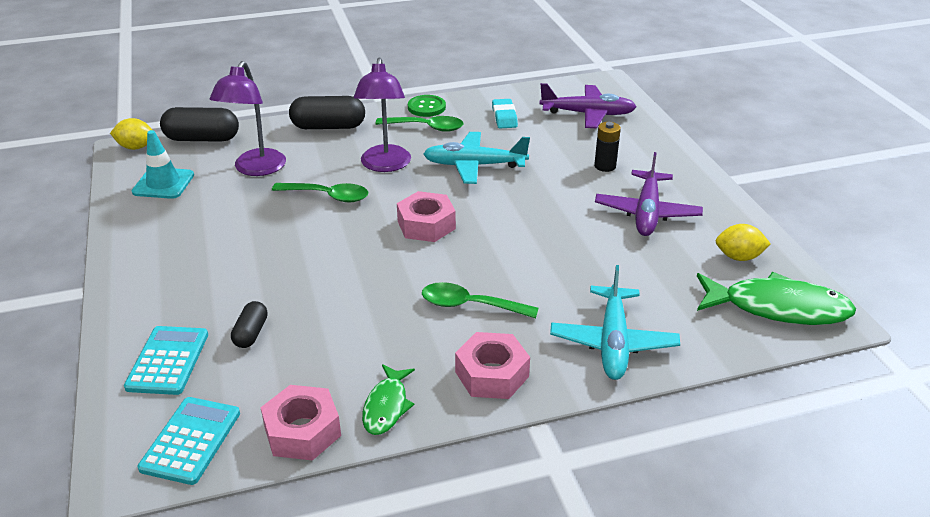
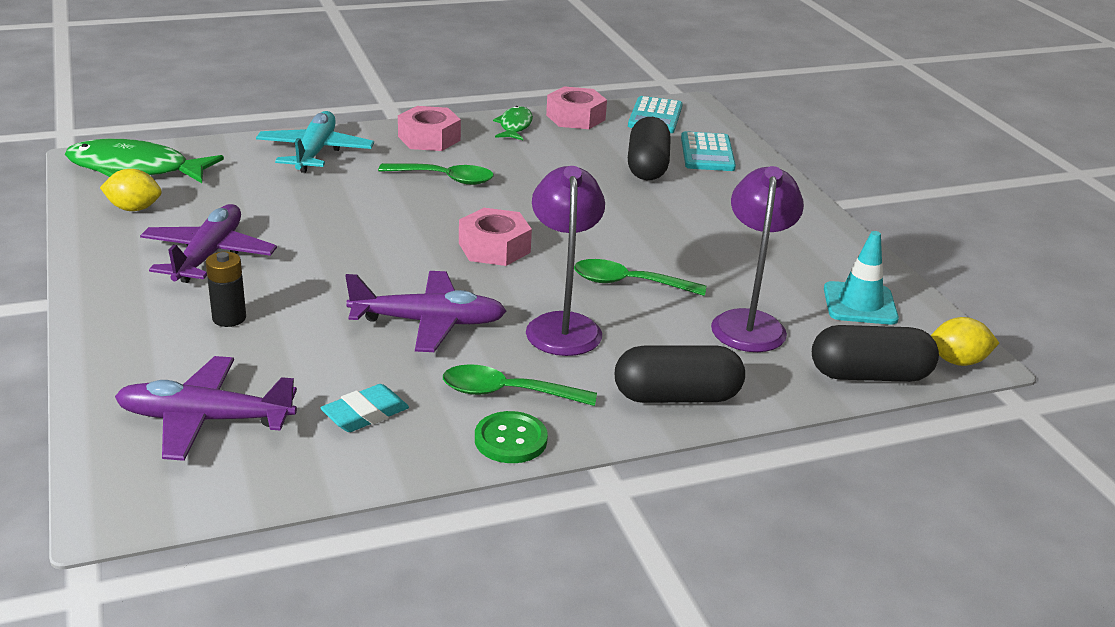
camera: 175 degrees right, 5 degrees down
black capsule [231,301,268,348] -> black capsule [628,117,671,180], size x1.80
turquoise plane [423,132,530,184] -> purple plane [346,271,506,352]
turquoise eraser [492,99,518,128] -> turquoise eraser turned 60 degrees clockwise [320,384,409,432]

